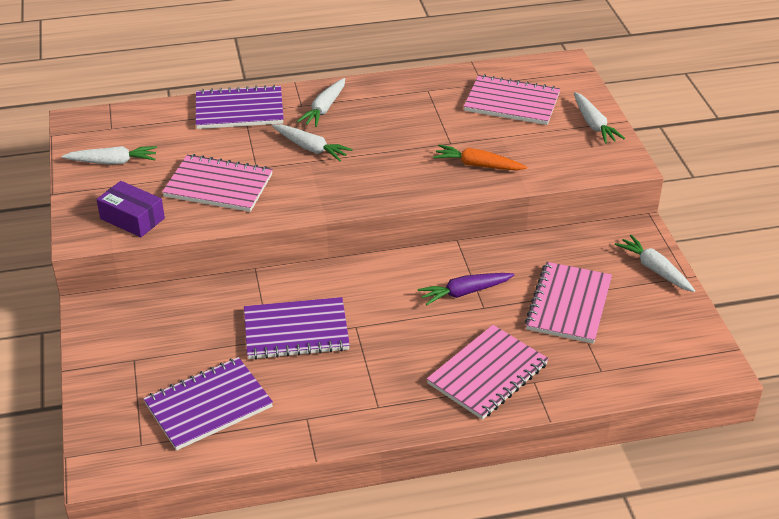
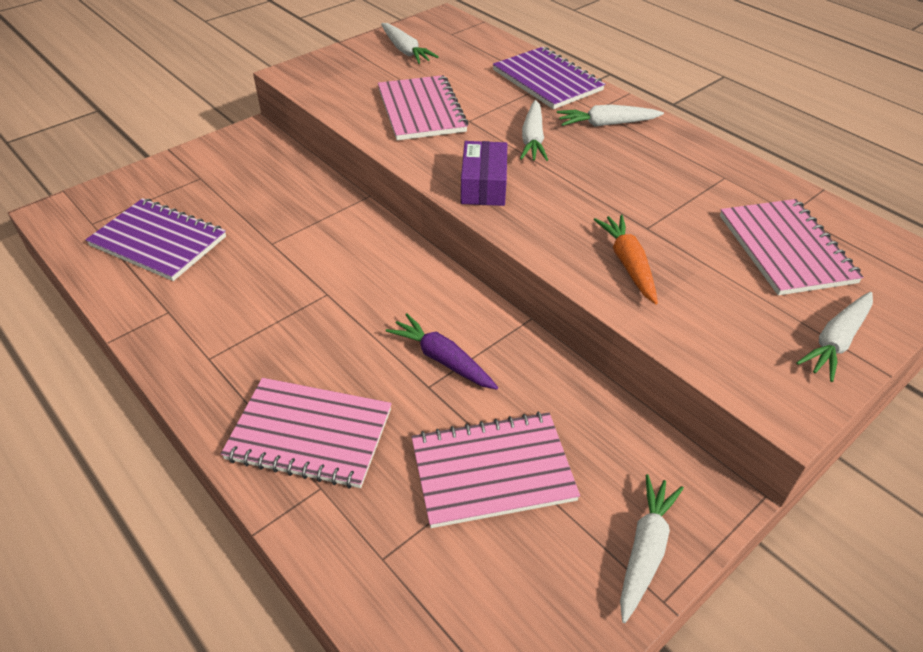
camera: 60 degrees right, 5 degrees up
purple box [96,181,165,237] -> purple box moved to [461,141,507,206]
purple notebook [244,297,350,360] -> none

